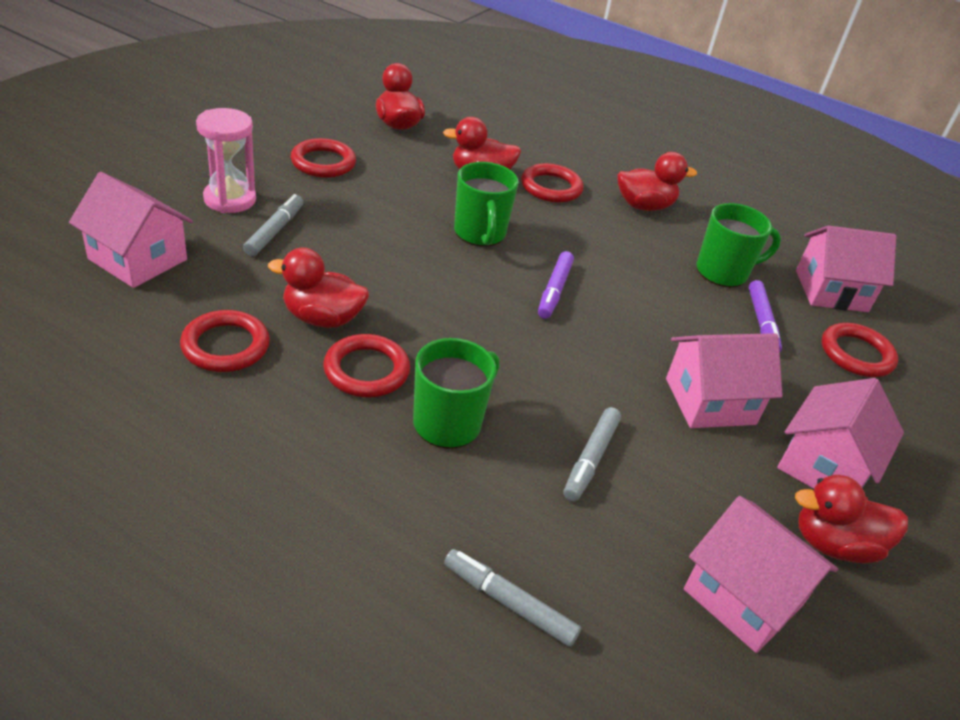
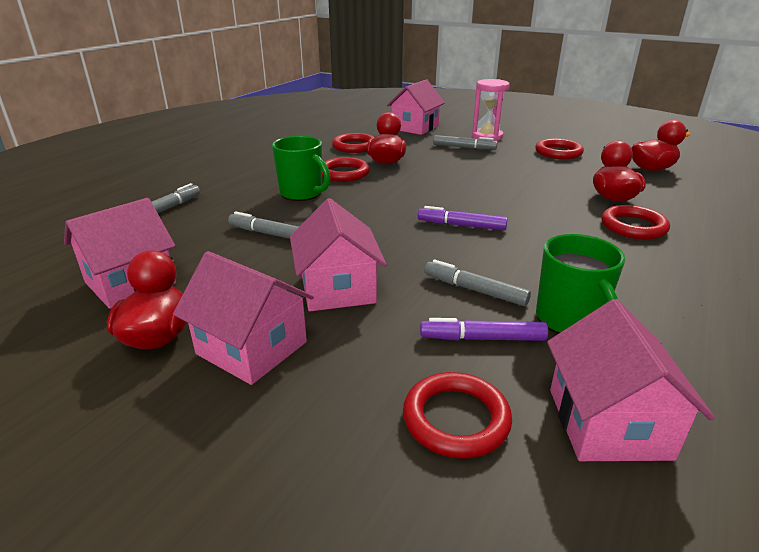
camera: 95 degrees right, 10 degrees down
green mug [454,162,519,247] -> none
red duck [618,152,697,211] -> none
none -> grey marker [424,260,531,306]

